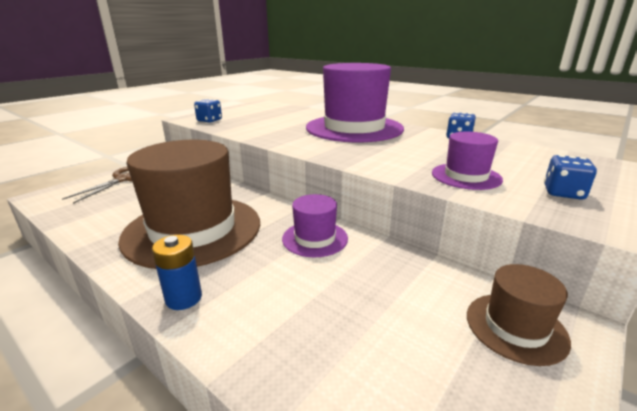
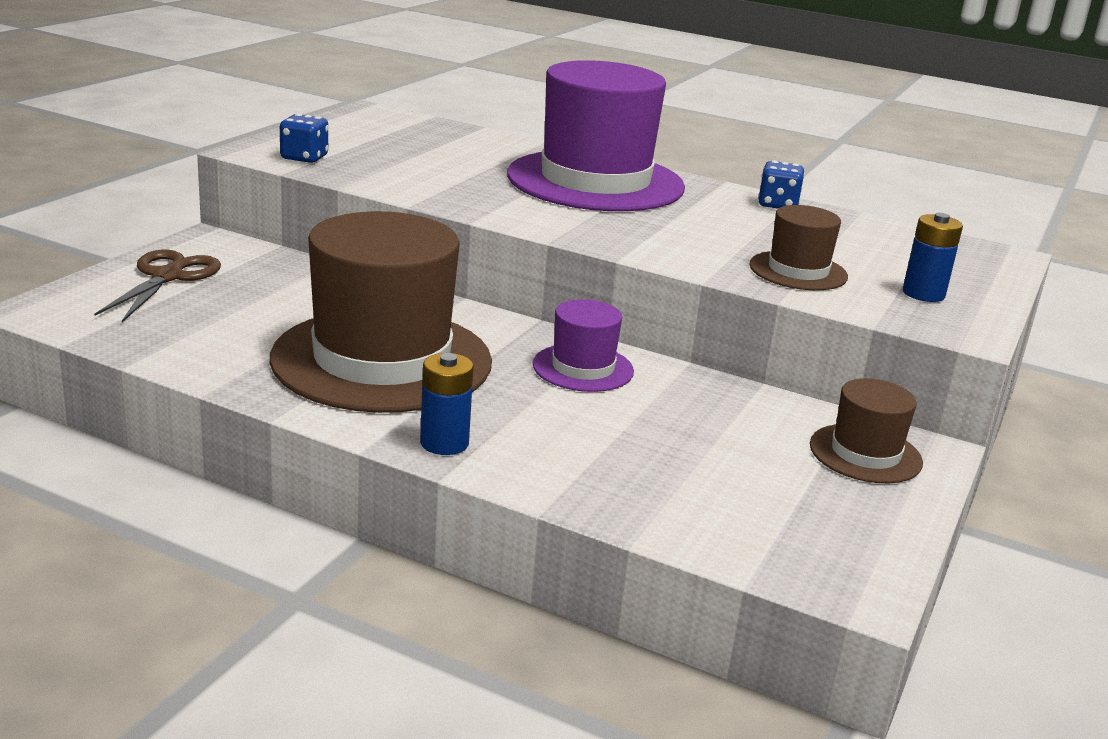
camera: 15 degrees left, 0 degrees up
purple hat [432,132,503,190] -> brown hat [749,205,848,290]
blue dice [544,155,597,200] -> blue battery [903,213,963,302]

